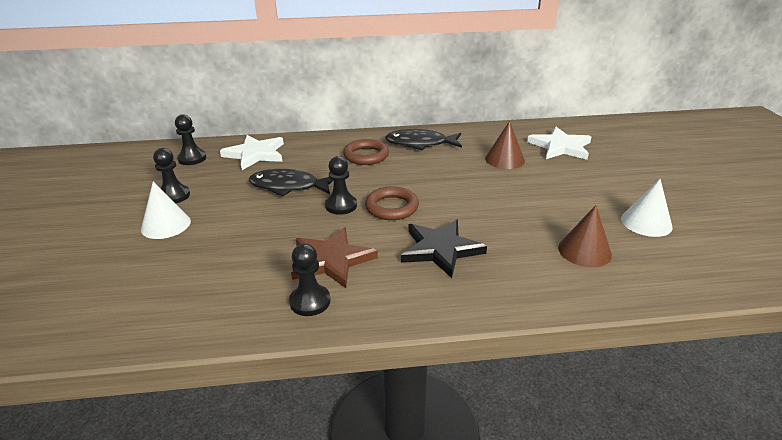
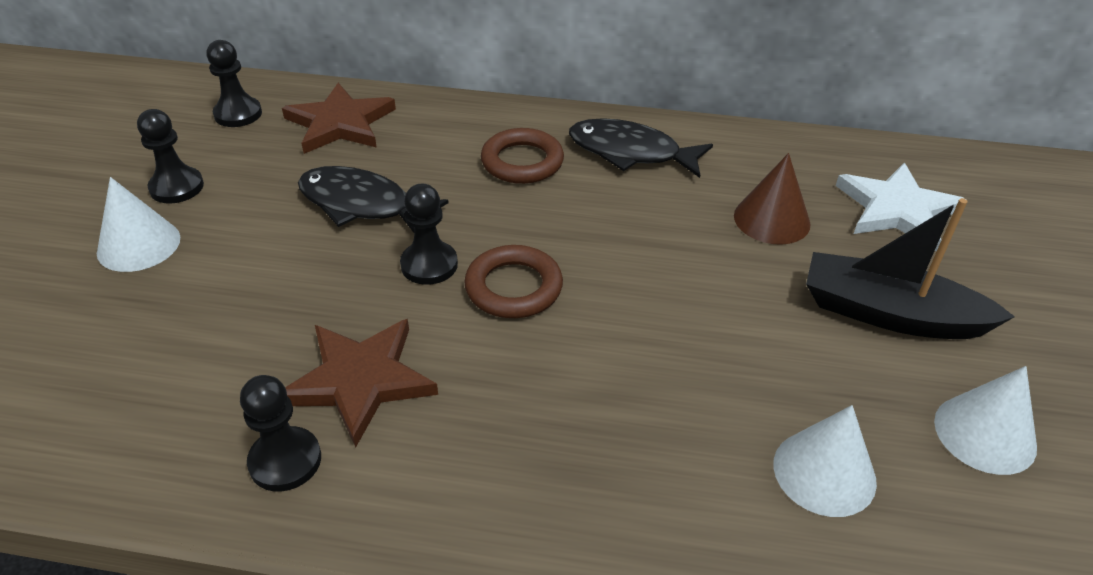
camera: 15 degrees right, 10 degrees up
white star [220,135,284,170] -> brown star [282,83,396,154]
black star [401,219,487,278] -> none
brown cone [558,205,612,267] -> white cone [773,405,877,517]
none -> black boat [806,198,1015,339]

